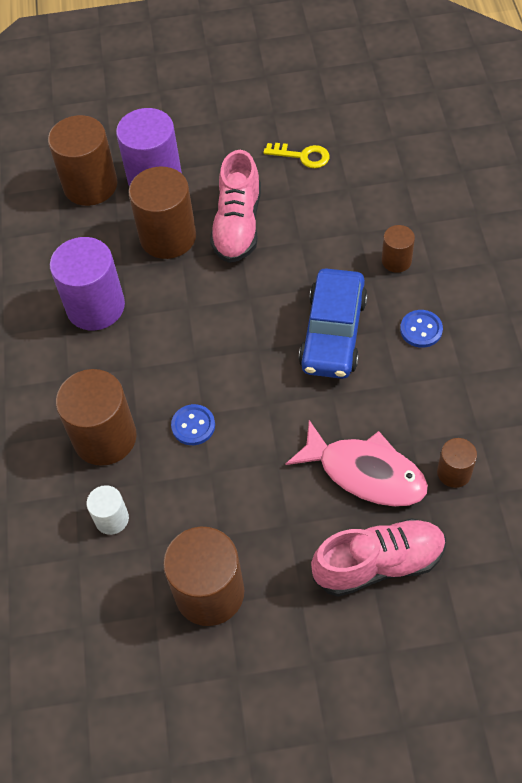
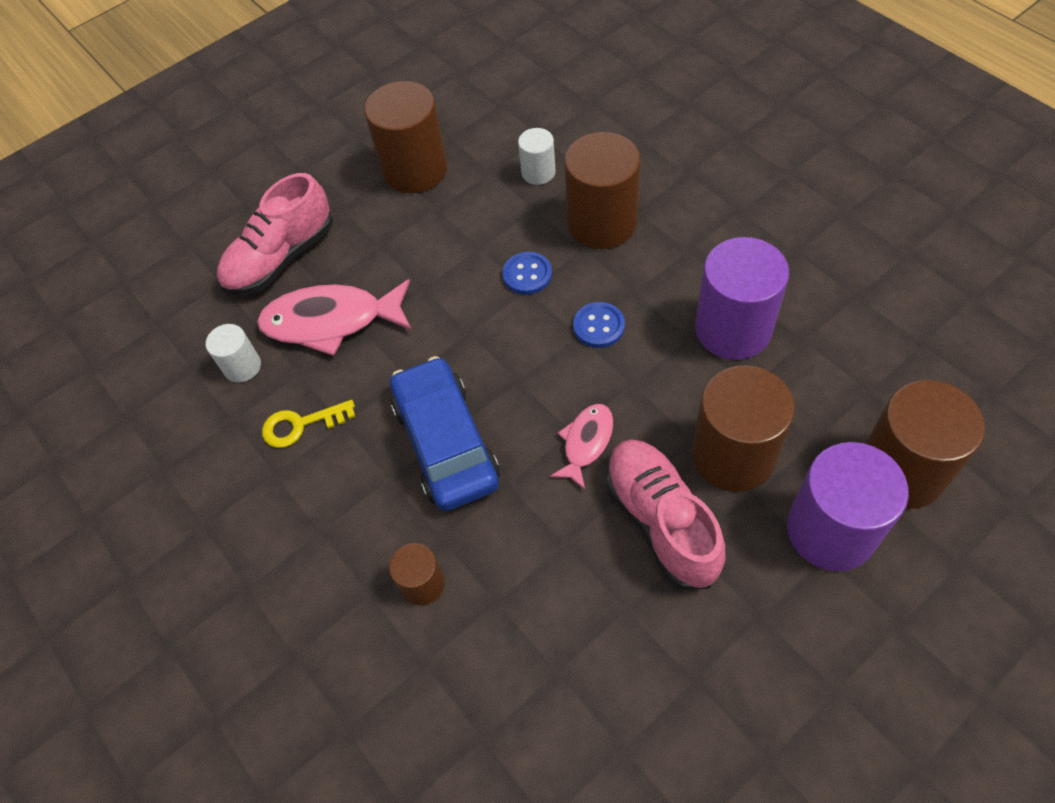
camera: 150 degrees right, 0 degrees up
yellow key [263,143,330,168] -> yellow key moved to [262,400,356,448]
blue button [400,310,443,348] -> blue button moved to [573,302,625,348]
brown cylinder [437,438,477,488] -> white cylinder [206,324,261,383]
none -> pink fish [550,404,614,490]

